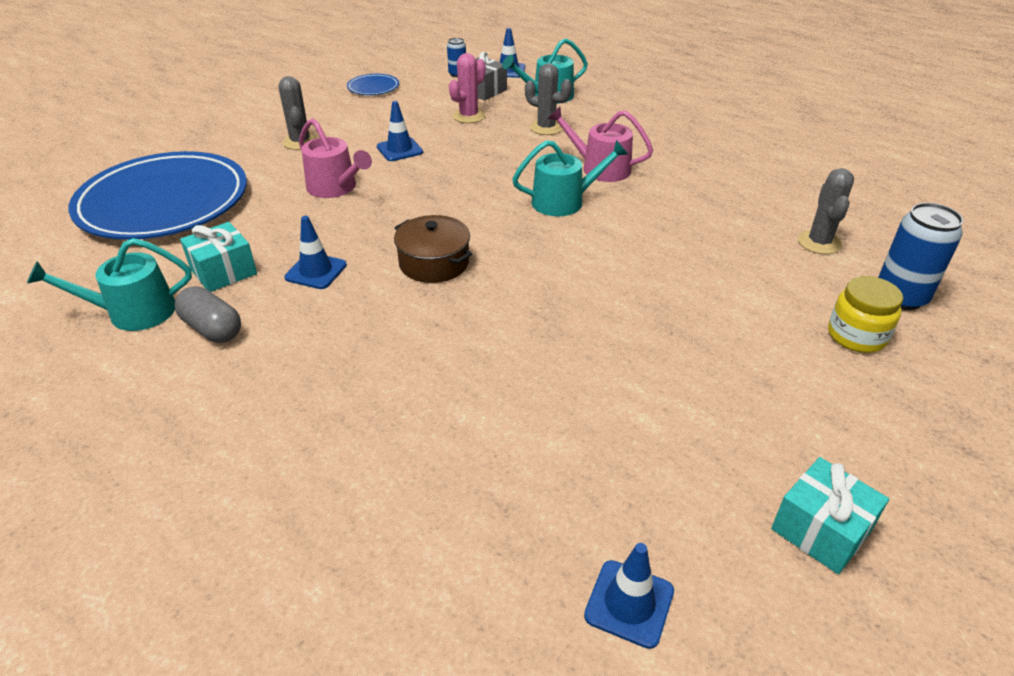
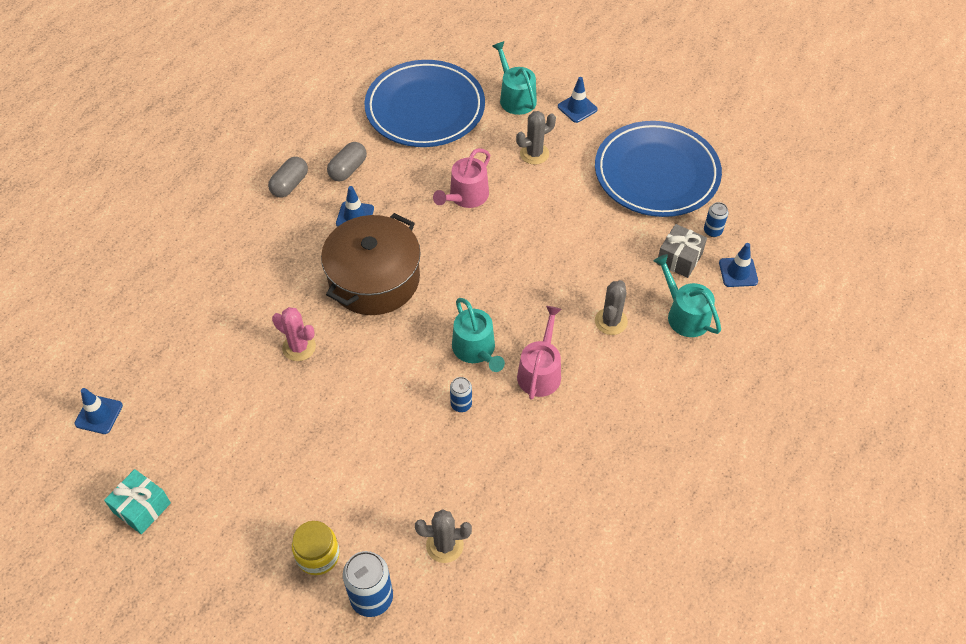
camera: 80 degrees right, 15 degrees up
turquoise watering can [27,238,192,331] -> turquoise watering can moved to [492,41,537,115]
turquoise gift [180,222,257,292] -> grey capsule [327,142,367,181]
blue plate [347,74,399,95] -> blue plate [595,121,722,217], size x2.48
blue traffic cone [377,101,423,161] -> blue traffic cone moved to [558,77,597,123]
brown pot [394,215,472,283] -> brown pot [321,213,421,315], size x1.78
pink cactus [449,53,486,123] -> pink cactus moved to [272,307,316,361]
none -> blue can [450,377,472,412]

